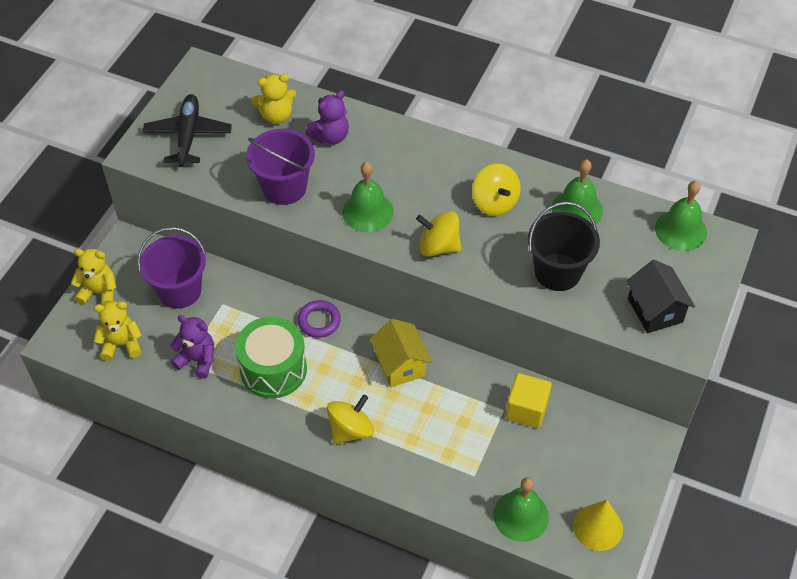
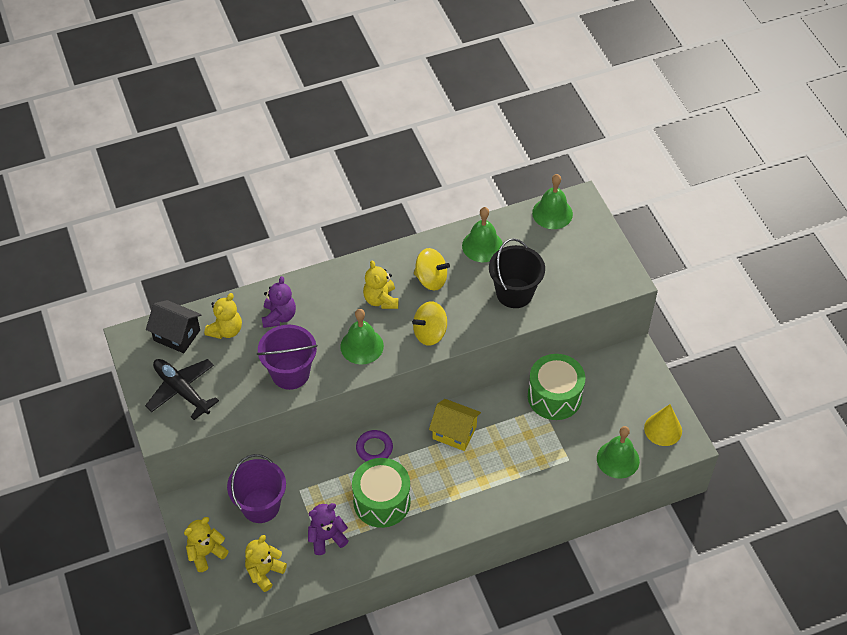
camera: 45 degrees left, 0 degrees up
yellow spinning top [327,394,374,444] -> none
yellow cube [505,373,552,428] -> green drum [528,354,585,420]
black house [626,260,695,333] -> black house moved to [146,300,202,353]
none -> yellow teddy bear [363,260,398,309]

